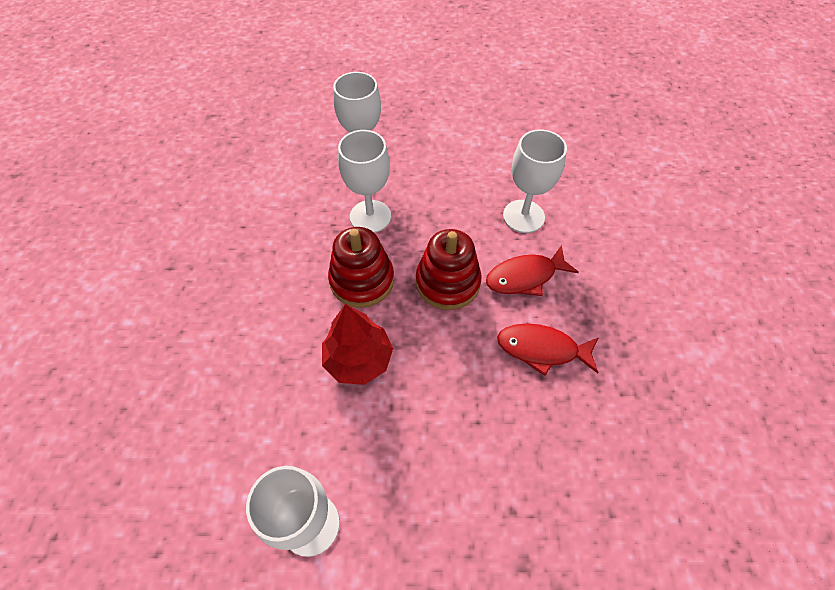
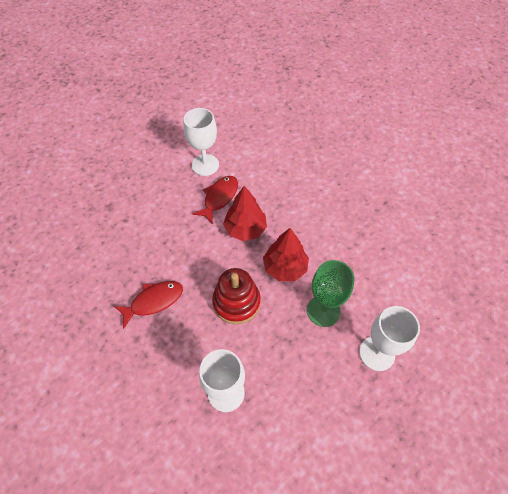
camera: 140 degrees right, 0 degrees up
red stacking toy [328,227,394,308] -> red tree [263,228,309,281]
white goblet [338,130,391,233] -> green goblet [307,260,354,327]
red fish [486,245,579,296] -> red fish moved to [193,176,238,224]

